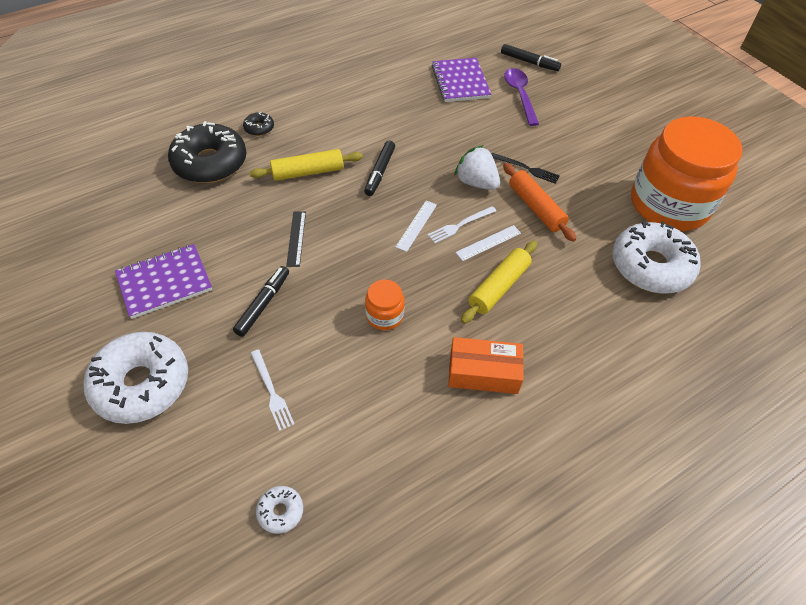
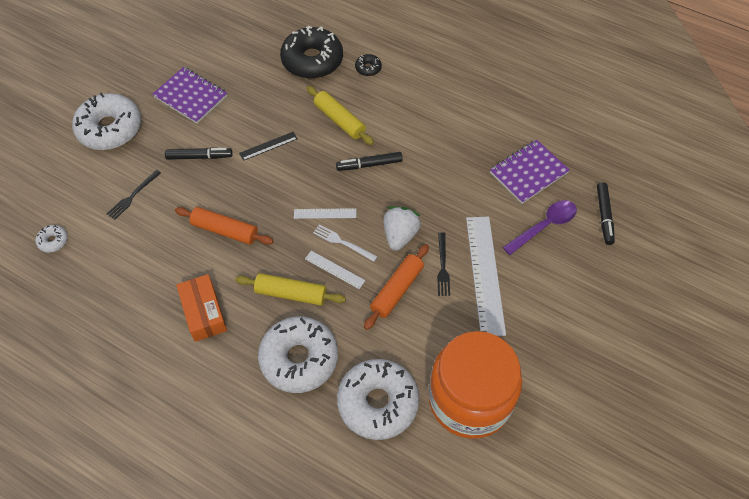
camera: 65 degrees right, 5 degrees up
white fork [250,349,295,431] -> black fork [107,170,161,220]
orange jar [365,280,405,330] -> orange rolling pin [175,207,274,245]
none -> white donut [258,316,338,393]
none -> white ruler [466,217,506,336]

